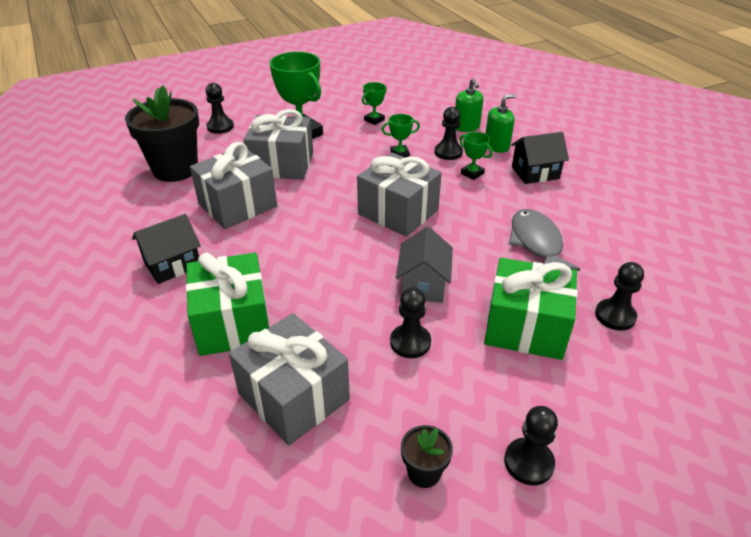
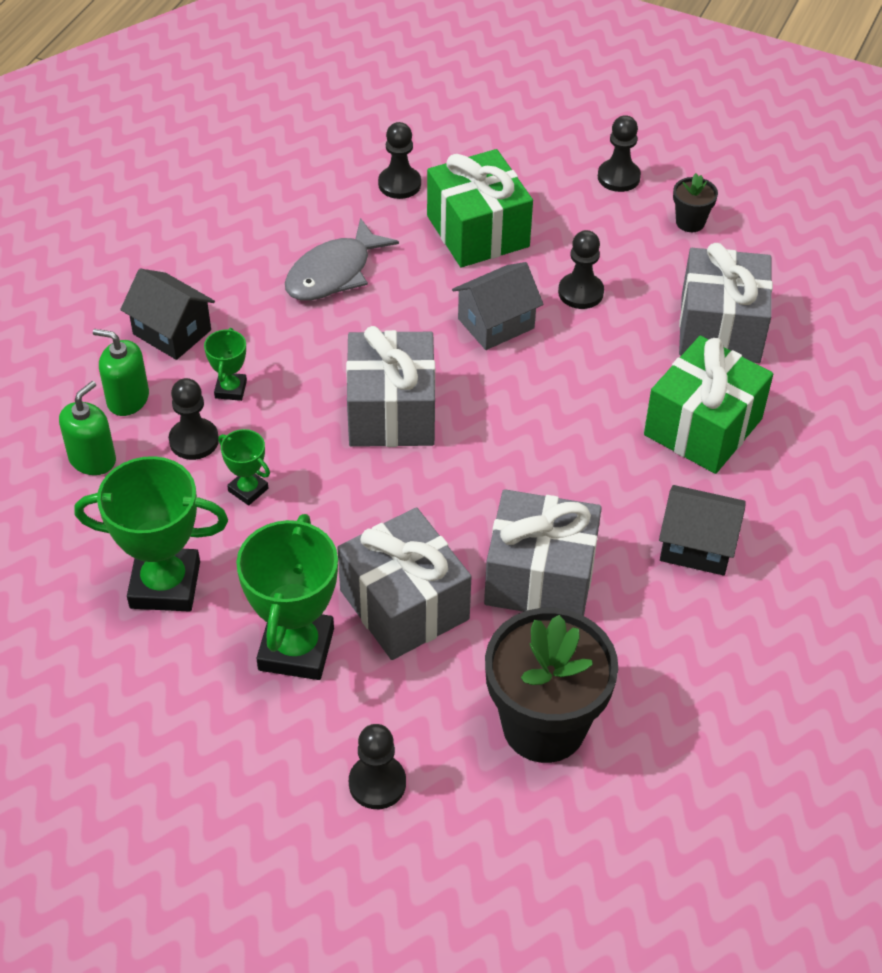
camera: 130 degrees left, 10 degrees up
green trophy [362,82,387,125] -> green trophy [74,456,228,612], size x2.05

